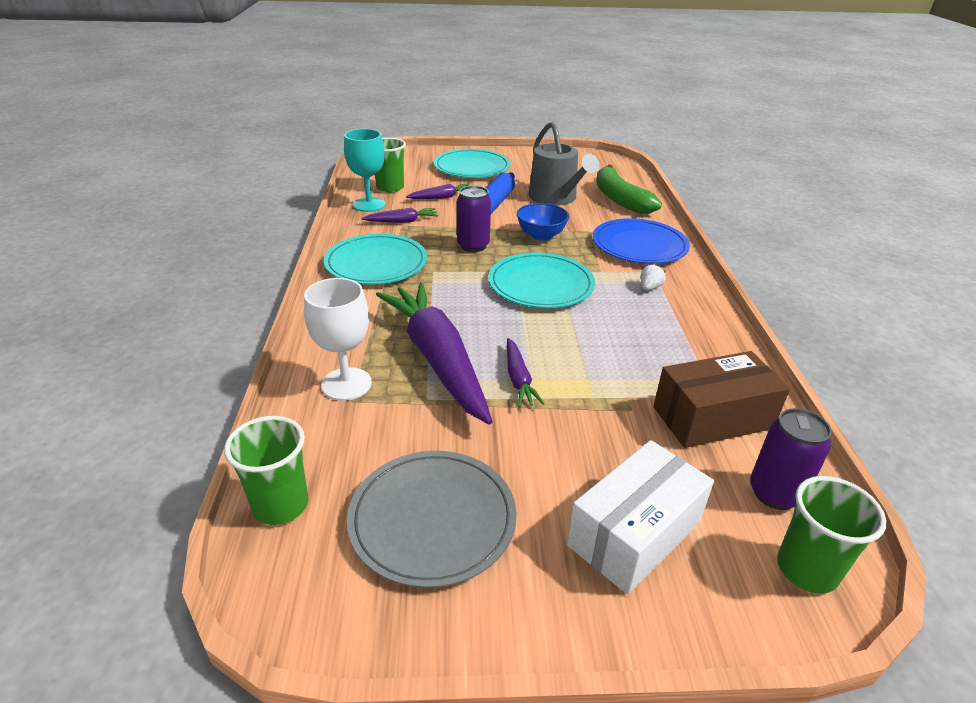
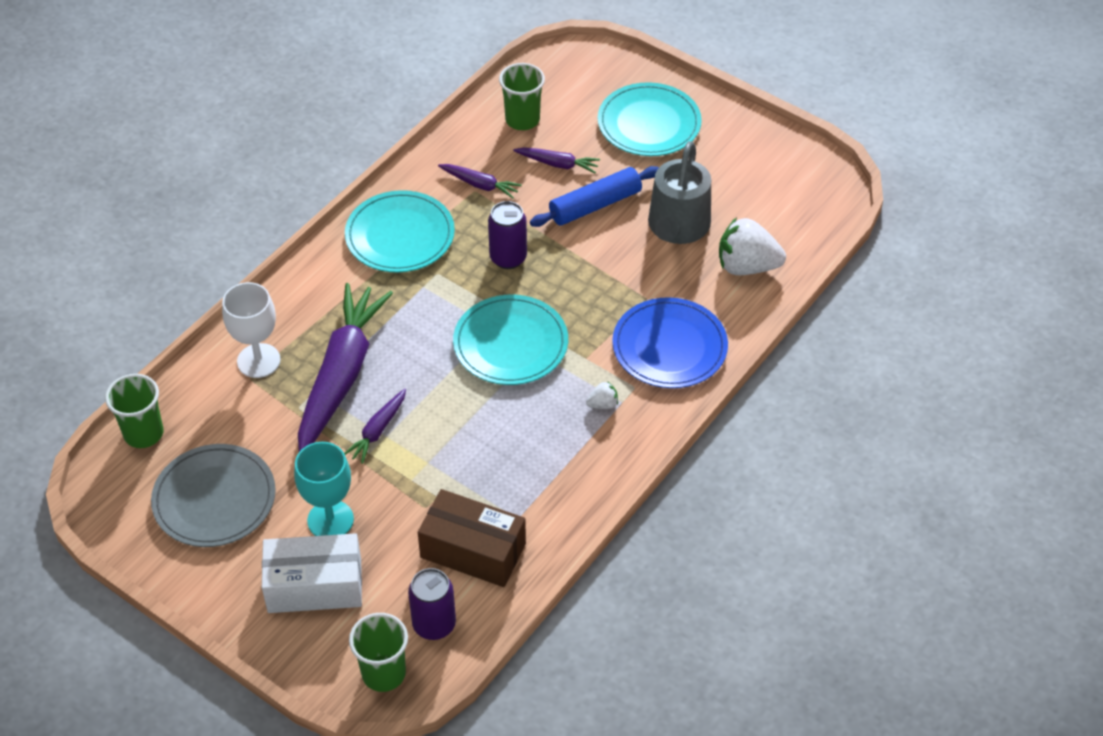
camera: 40 degrees right, 15 degrees up
turquoise goblet [344,129,386,212] -> turquoise goblet moved to [294,442,354,536]
blue bowl [517,203,569,241] -> none
green banana [596,165,662,214] -> white strawberry [719,217,786,275]

